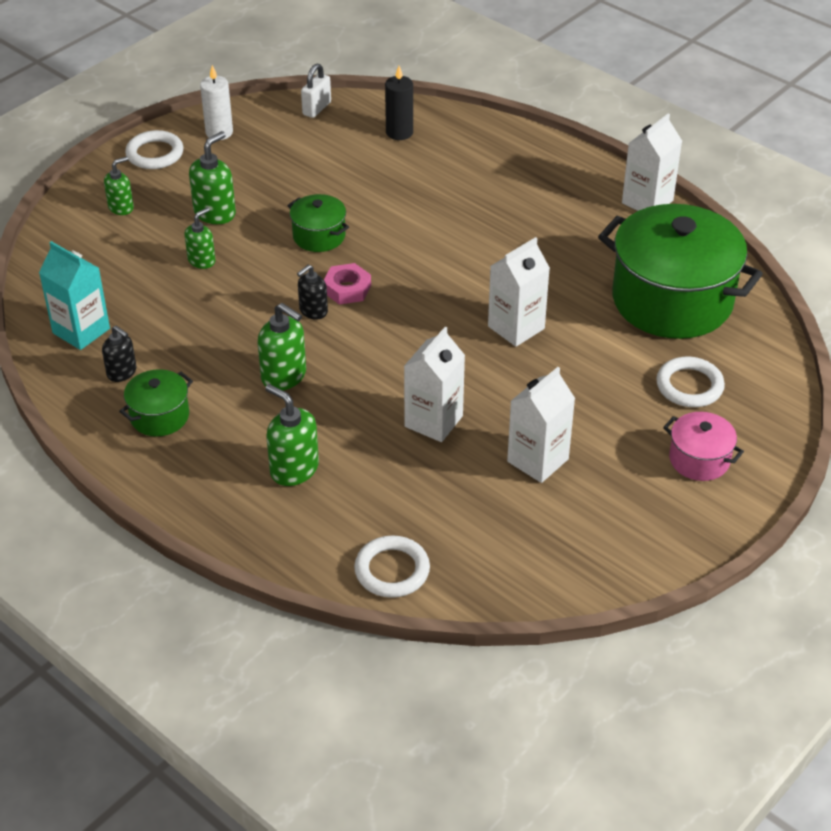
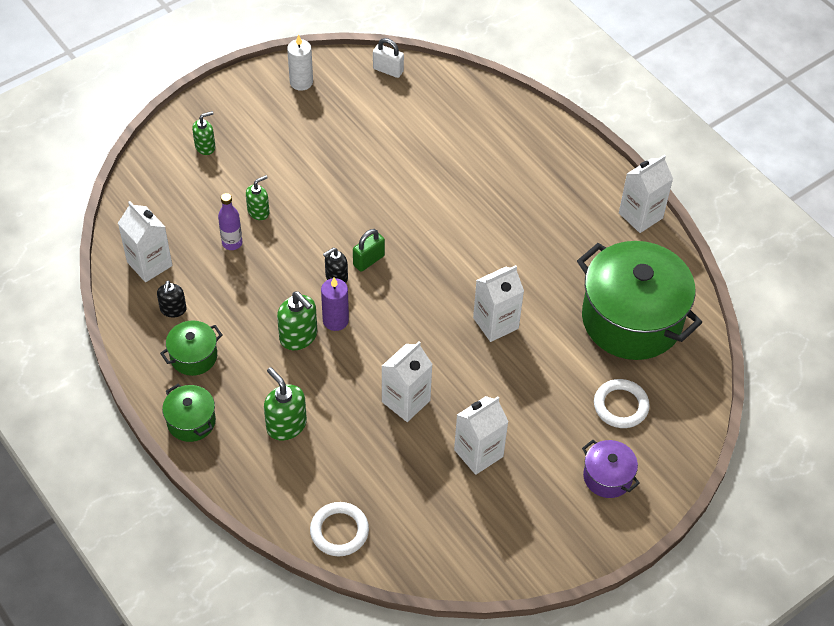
camera: 10 degrees right, 10 degrees up
turquoise carton [39,241,110,350] -> white carton [118,201,172,282]
black soap dispenser [102,326,137,382] -> black soap dispenser turned 45 degrees clockwise [157,280,187,317]
white ring [125,130,183,169] -> none
green soap dispenser [189,131,236,224] -> none
green pot [287,194,349,252] -> green pot moved to [162,384,216,442]
white padlock [301,64,331,118] -> white padlock turned 75 degrees clockwise [373,38,404,78]
pink nut [324,263,371,305] -> green padlock [353,229,385,272]
black candle [385,66,413,140] -> none
pink pot [663,412,744,481] -> purple pot [582,440,640,498]
none -> purple bottle [218,193,242,250]
none -> purple candle [321,277,349,331]

